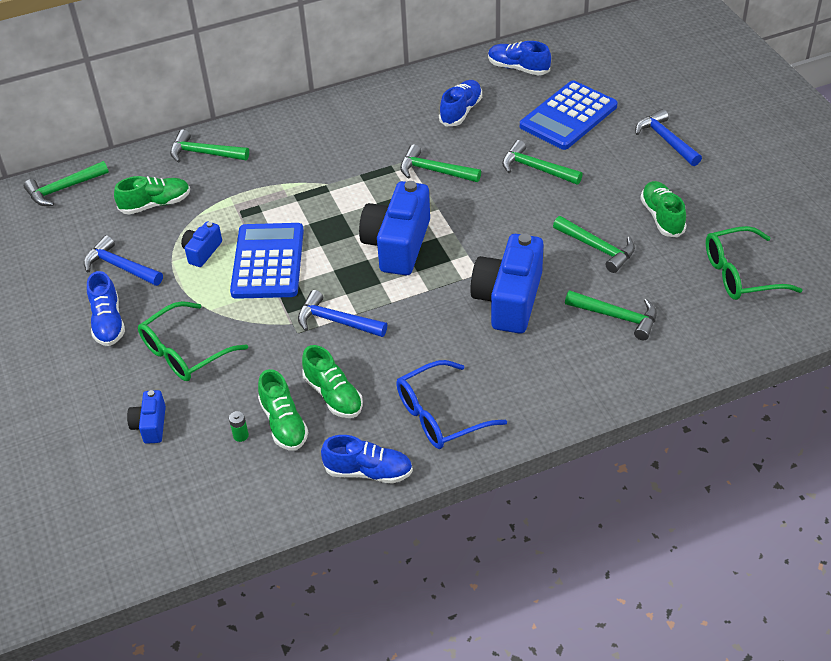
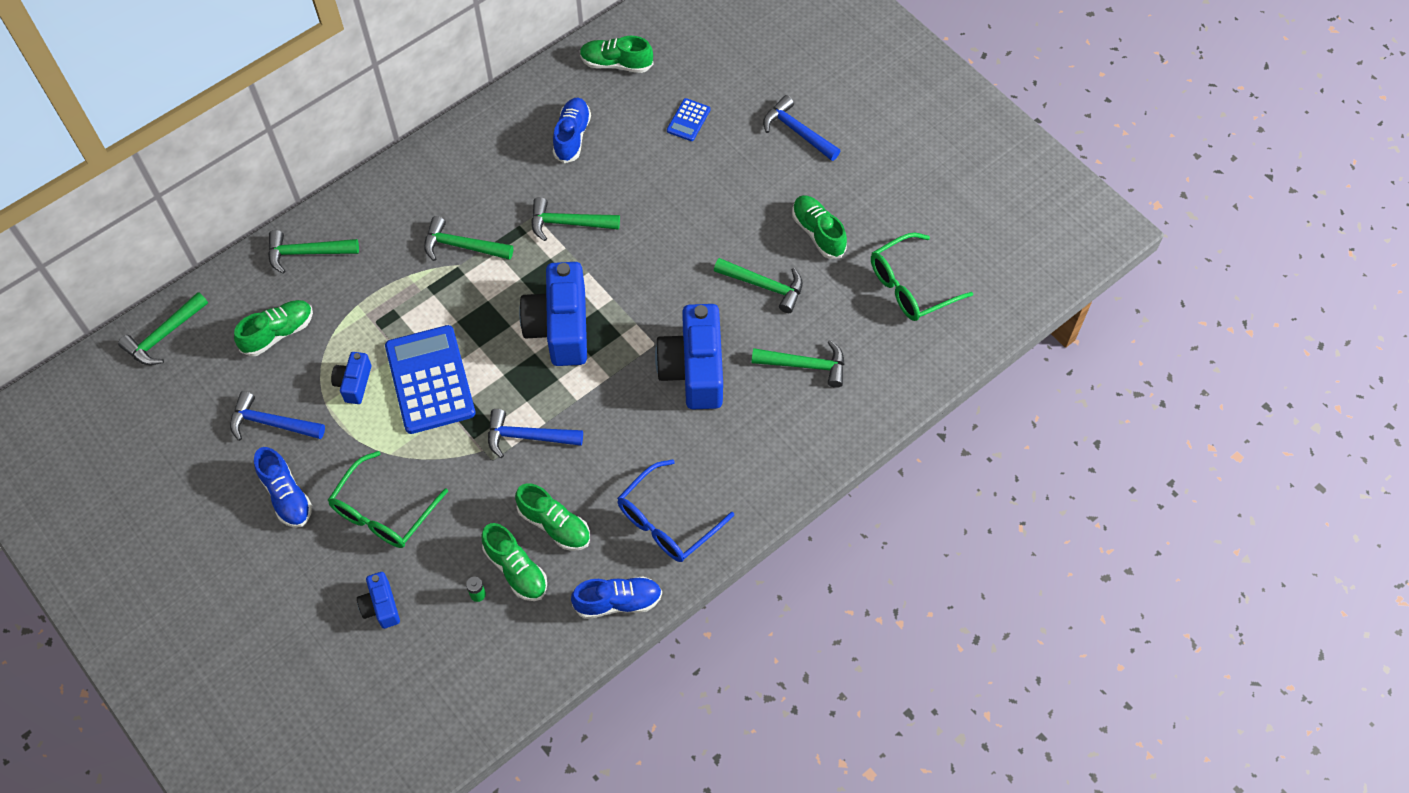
camera: 20 degrees left, 15 degrees up
blue shoe [488,41,551,75] -> green shoe [580,36,654,73]
green hammer [502,140,583,185] -> green hammer moved to [424,216,513,261]
blue calculator [520,80,618,150] -> blue calculator [667,98,710,141], size x0.46

